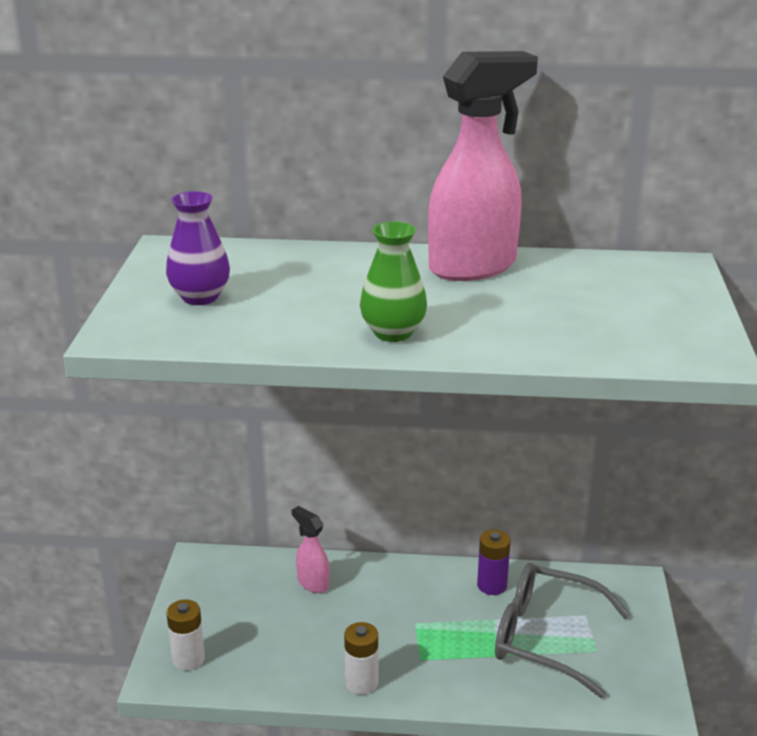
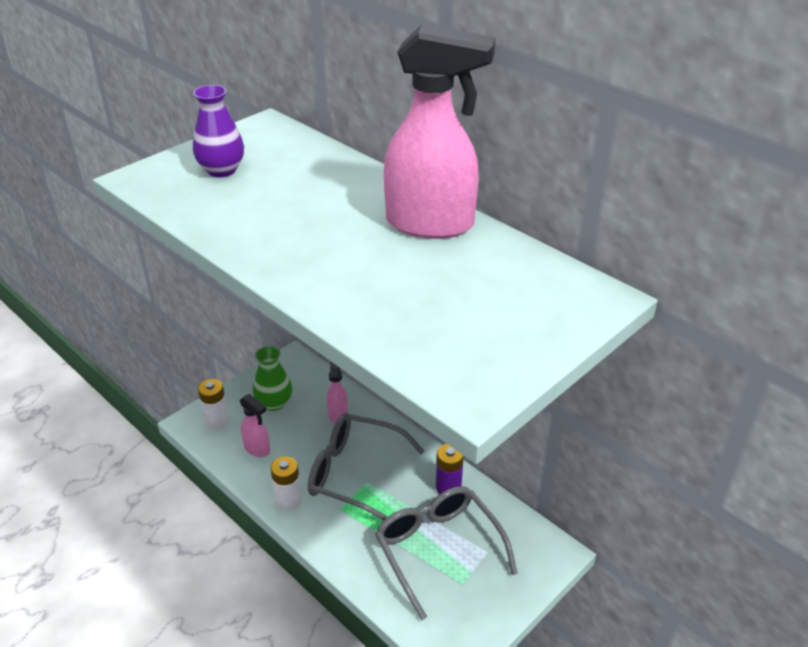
camera: 40 degrees right, 10 degrees up
green vase [360,221,427,342] -> green vase moved to [253,346,292,411]
none -> pink spray bottle [240,394,270,457]
none -> grey glasses [308,413,424,521]

